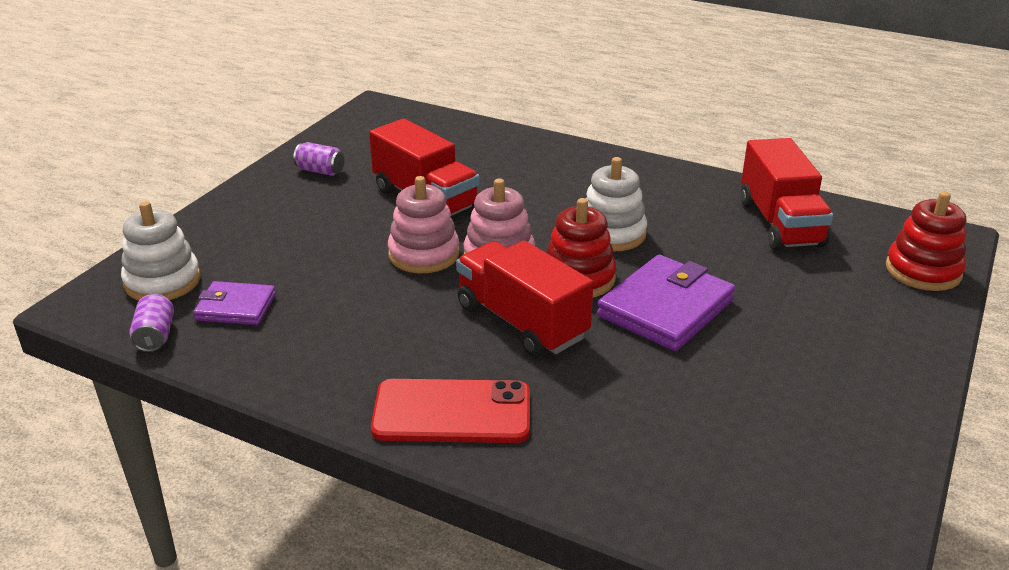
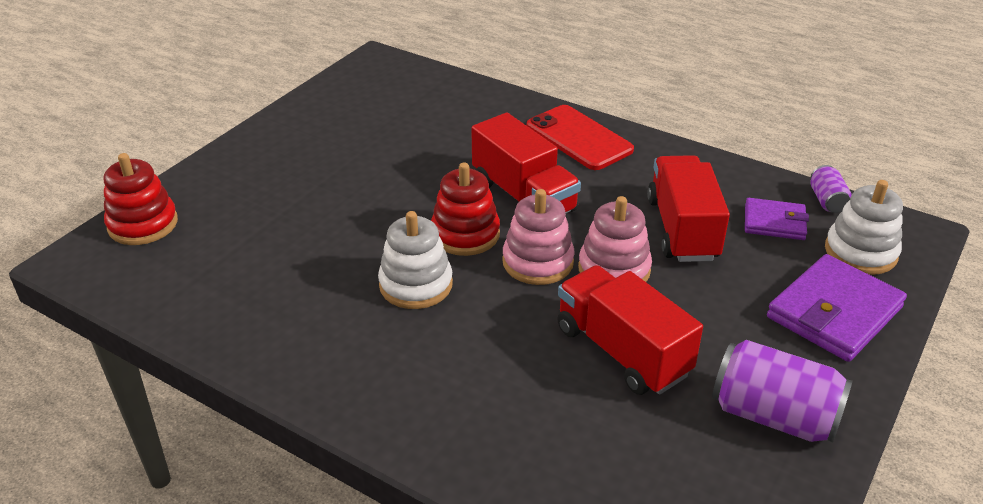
camera: 175 degrees left, 5 degrees up
purple can [293,142,345,176] -> purple can [712,340,853,443], size x1.92
red phone [371,379,530,443] -> red phone turned 45 degrees clockwise [527,105,634,170]
purple wallet [597,255,735,351] -> purple wallet moved to [767,254,907,362]
red truck [741,138,833,250] -> red truck moved to [647,155,730,262]

